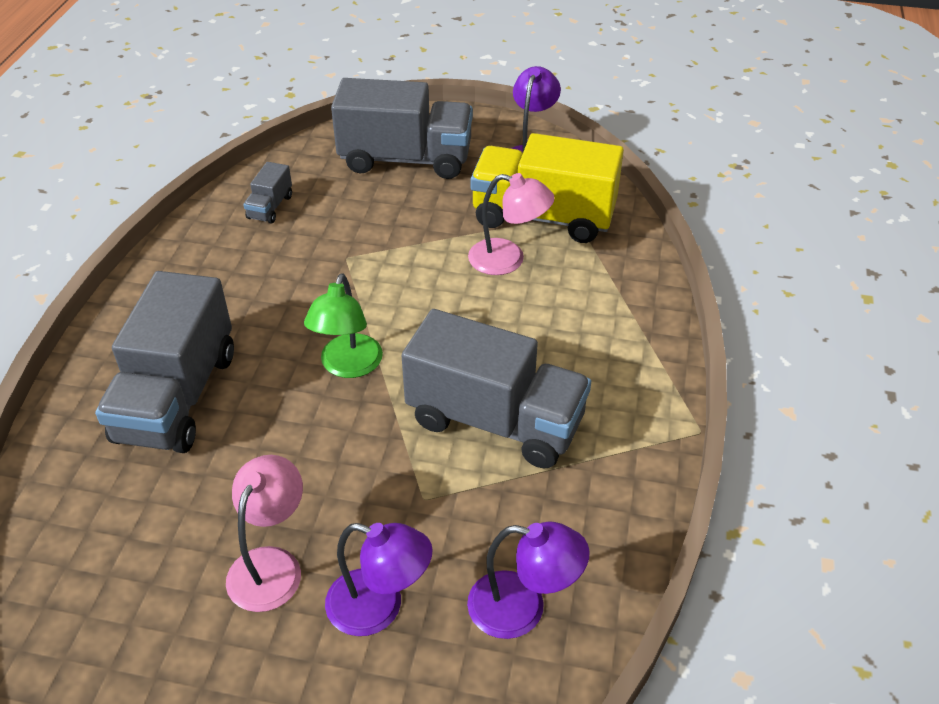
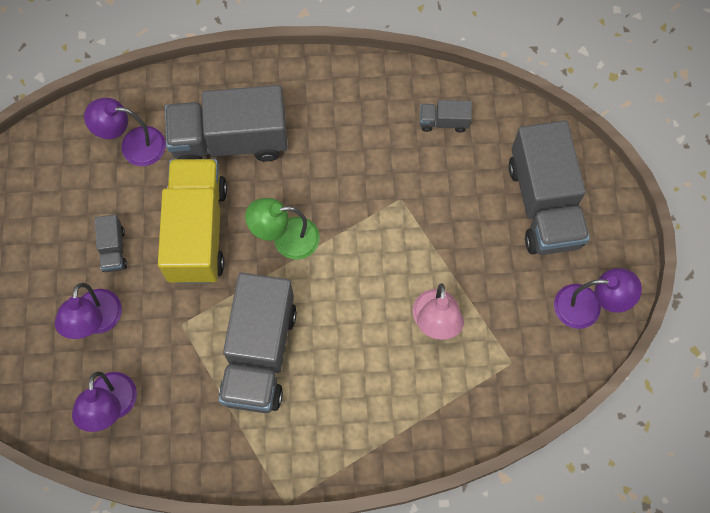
camera: 75 degrees right, 25 degrees up
pink lamp [226,455,303,612] -> grey truck [95,215,127,273]
yellow truck [471,133,624,243] -> yellow truck moved to [158,159,227,284]
none -> purple lamp [84,98,166,166]

